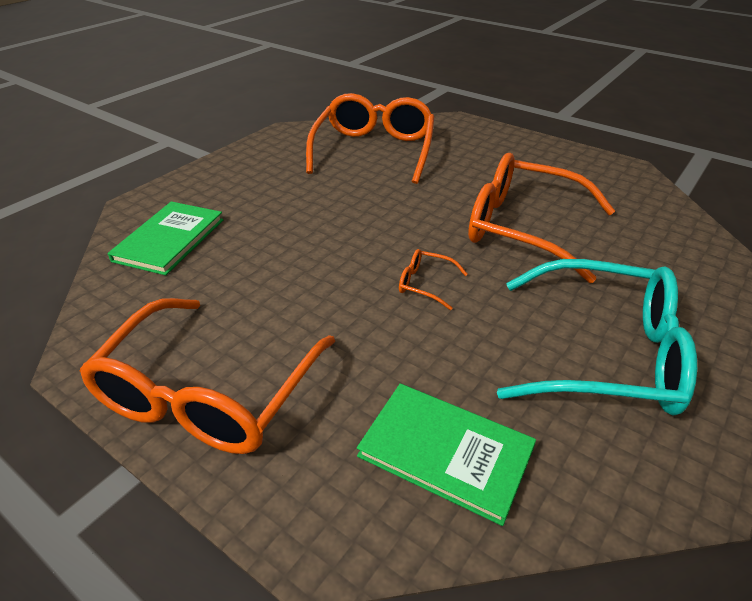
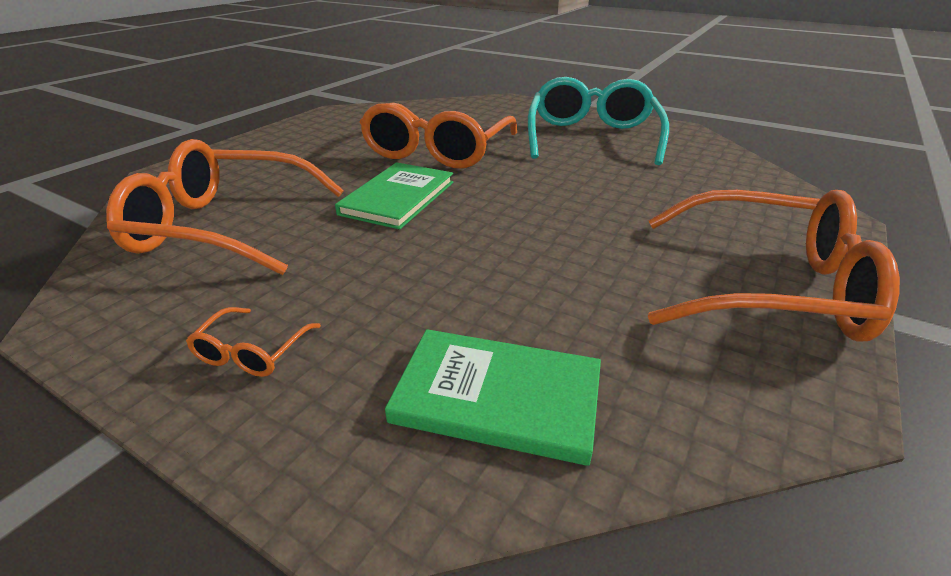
camera: 95 degrees left, 5 degrees down
green book [357,384,536,526] -> green book moved to [335,162,453,229]
orange glasses [399,249,468,310] -> orange glasses moved to [186,307,321,377]

